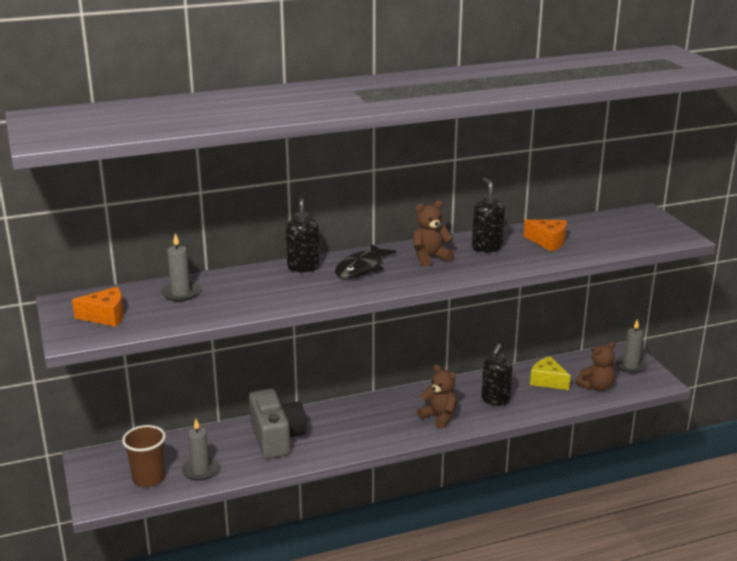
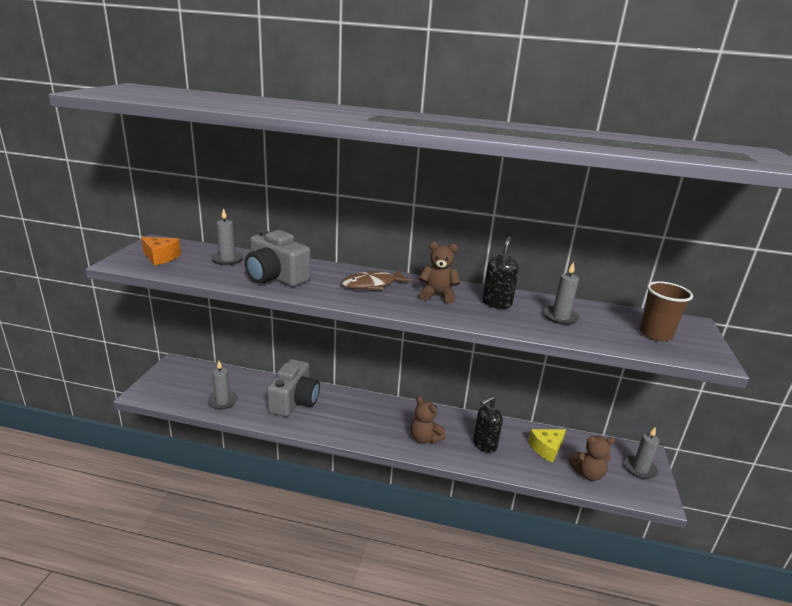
camera: 30 degrees right, 0 degrees up
brown cup [122,425,166,487] -> brown cup moved to [640,281,693,341]
black soap dispenser [286,194,320,272] -> none
black fish [335,244,396,279] -> brown fish [341,270,413,290]
brown teddy bear [417,364,457,429] -> brown teddy bear turned 150 degrees clockwise [411,396,446,444]
orange cheese [524,219,567,252] -> grey candle [543,262,580,325]
yellow cheese [530,356,570,390] -> yellow cheese turned 105 degrees counterclockwise [528,429,566,463]
none -> grey camera [245,230,311,287]

